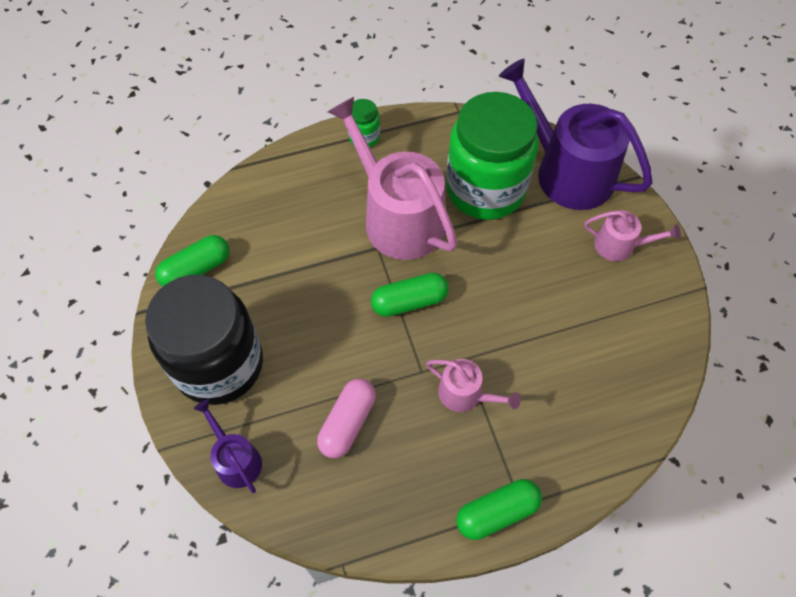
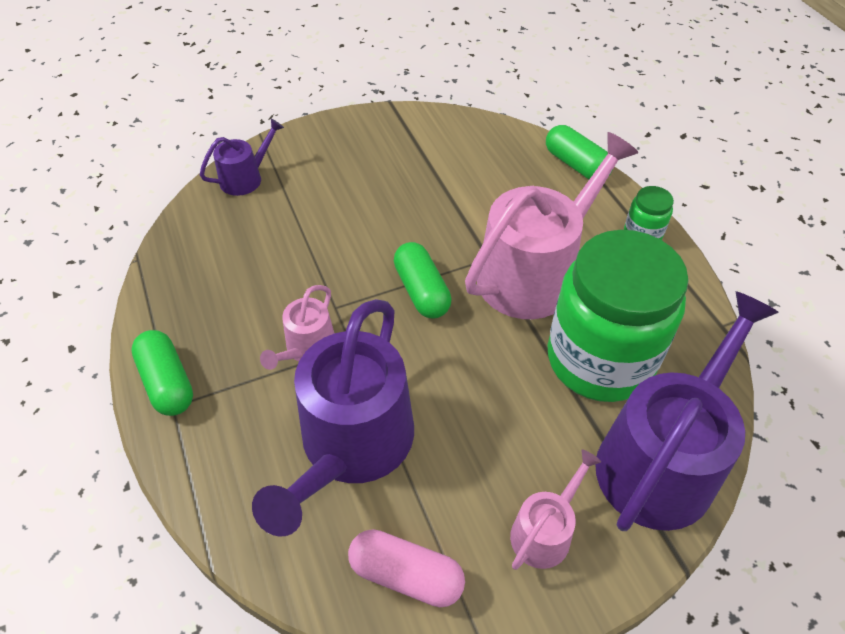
camera: 85 degrees right, 10 degrees down
black jar [145,275,263,405] -> none
green capsule [155,235,229,287] -> green capsule moved to [546,125,613,179]
pink capsule [317,378,376,458] -> pink capsule moved to [348,529,465,607]
pink watering can [584,210,681,261] -> pink watering can turned 150 degrees counterclockwise [510,449,601,570]
none -> purple watering can [252,299,414,537]

